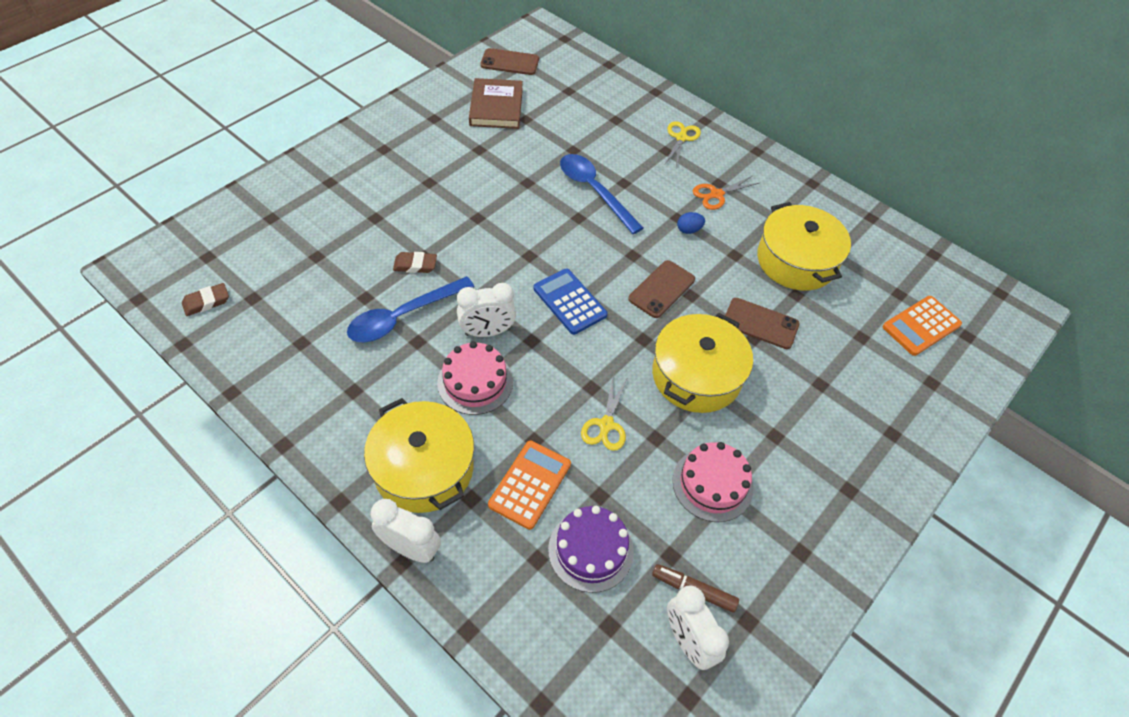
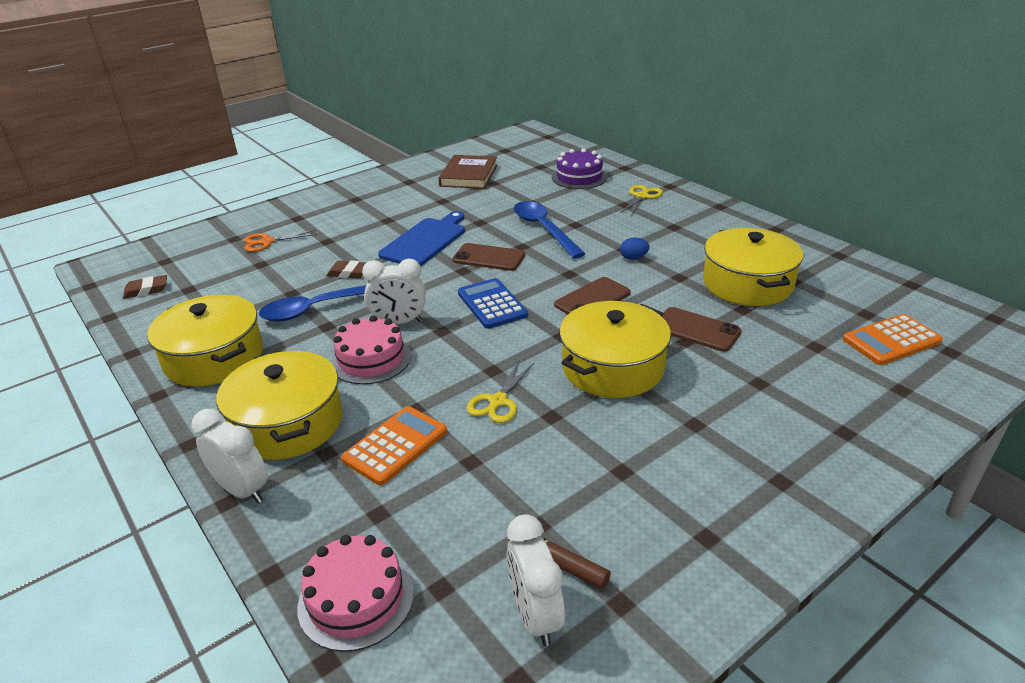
camera: 15 degrees right, 20 degrees down
brown phone [480,48,539,75] -> brown phone moved to [453,243,525,271]
purple cake [548,506,634,593] -> purple cake moved to [552,148,607,189]
pink cake [673,442,753,522] -> pink cake moved to [297,535,414,652]
orange scissors [693,176,759,210] -> orange scissors moved to [244,230,317,252]
none -> yellow pot [147,295,263,387]
none -> blue cutting board [378,211,465,266]

